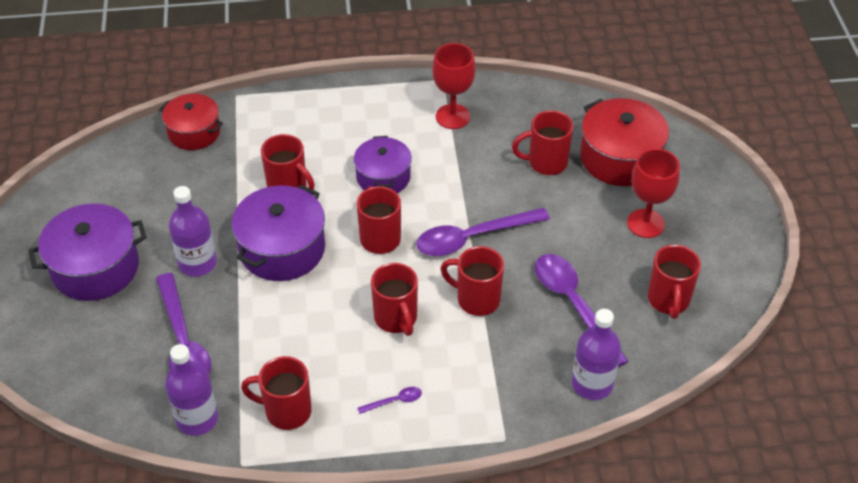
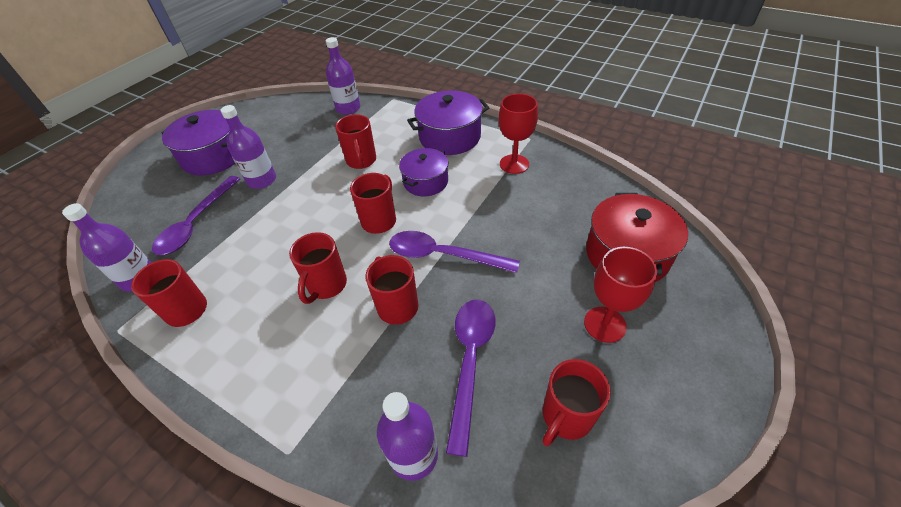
camera: 40 degrees right, 0 degrees up
red pot [159,94,223,150] -> purple bottle [326,37,360,115]
purple pot [232,185,325,281] -> purple pot moved to [407,91,489,155]
purple spoon [358,387,422,414] -> none
red mug [512,110,574,175] -> none

